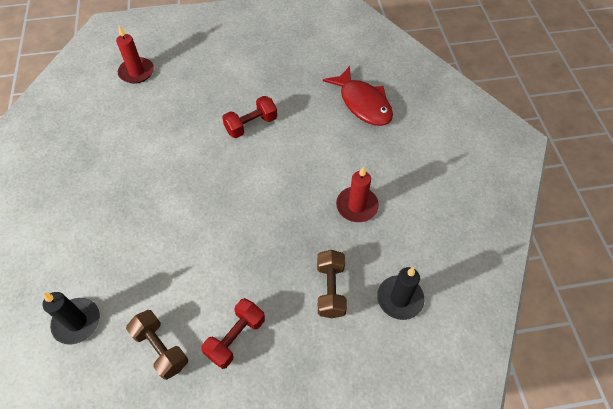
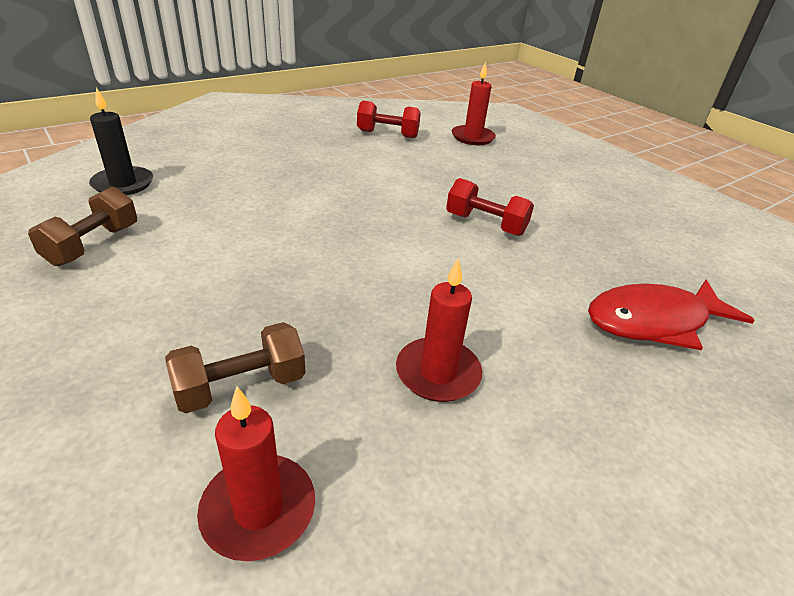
camera: 60 degrees right, 20 degrees down
red dumbbell [201,298,265,369] -> red dumbbell moved to [357,101,421,138]
red fish [323,66,393,126] -> red fish turned 45 degrees clockwise [588,279,755,350]
black candle [377,267,424,320] -> red candle [197,387,315,561]

